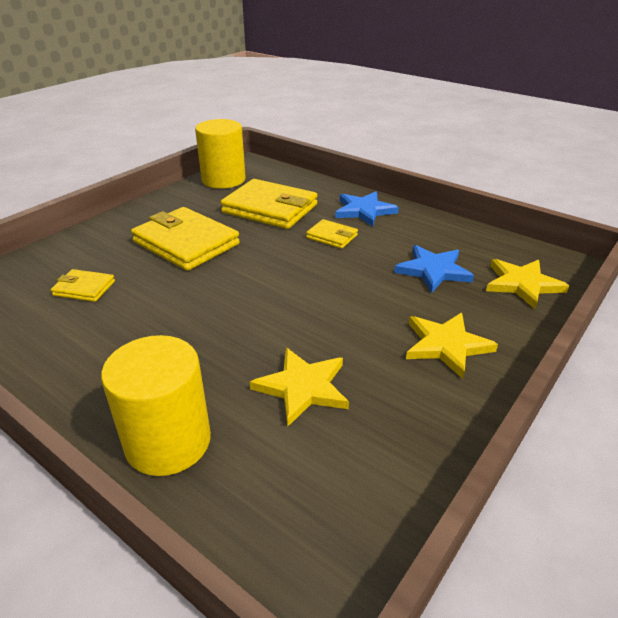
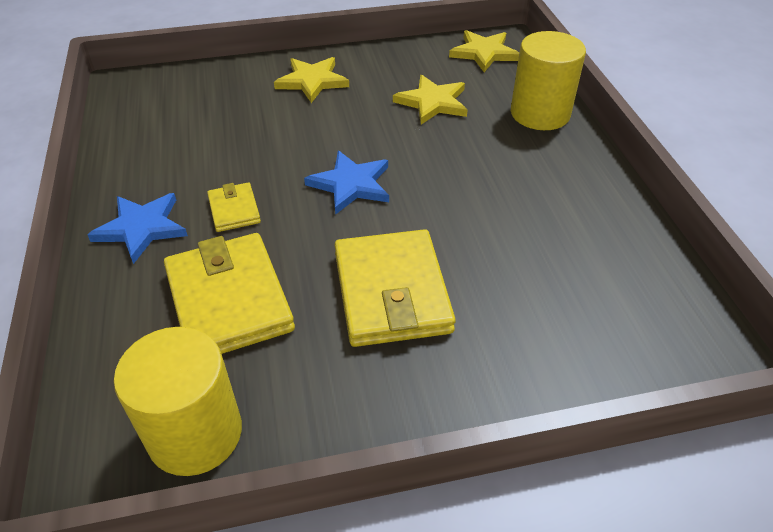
camera: 140 degrees left, 10 degrees up
yellow wallet [51,269,115,302] -> none
blue star [394,245,474,293] -> blue star moved to [304,151,389,215]
yellow star [486,259,569,309] -> yellow star moved to [449,30,519,72]

